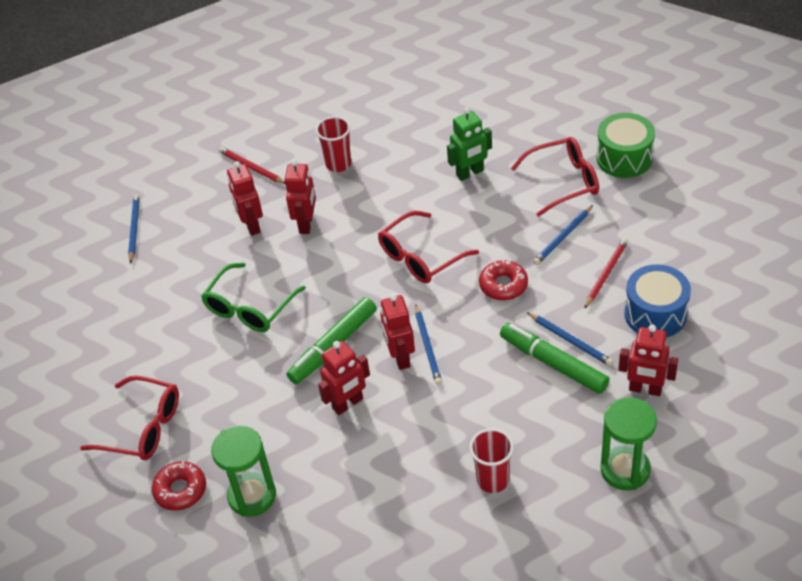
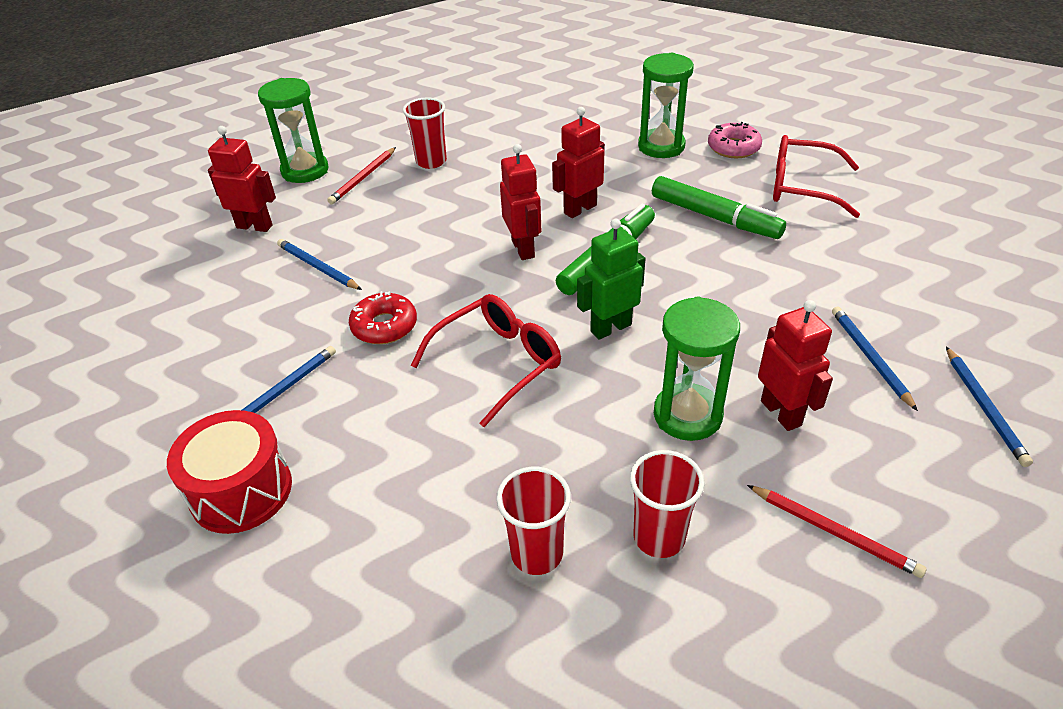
camera: 175 degrees right, 5 degrees down
red donut [152,461,206,511] -> pink donut [708,122,762,158]
green glasses [201,263,306,332] -> none
red robot [285,159,316,234] -> green hourglass [654,297,740,441]
blue pencil [415,304,442,385] -> blue pencil moved to [832,307,918,411]
green robot [447,107,492,181] -> green robot moved to [577,218,645,340]
green marker [500,323,610,394] -> green marker moved to [652,176,786,239]
red glasses [511,137,599,217] -> red drum [167,410,292,534]
red pencil [584,238,628,309] -> red pencil moved to [327,147,396,204]
green drum [596,113,655,178] -> none
blue drum [624,264,691,338] -> none
none -> red cup [496,467,571,575]

